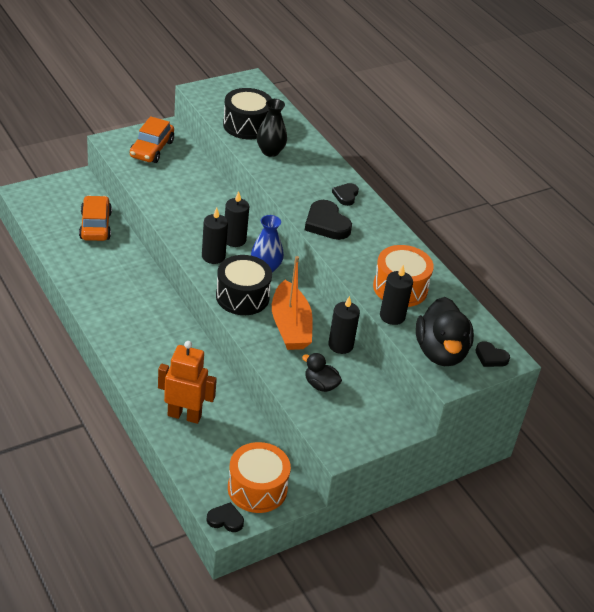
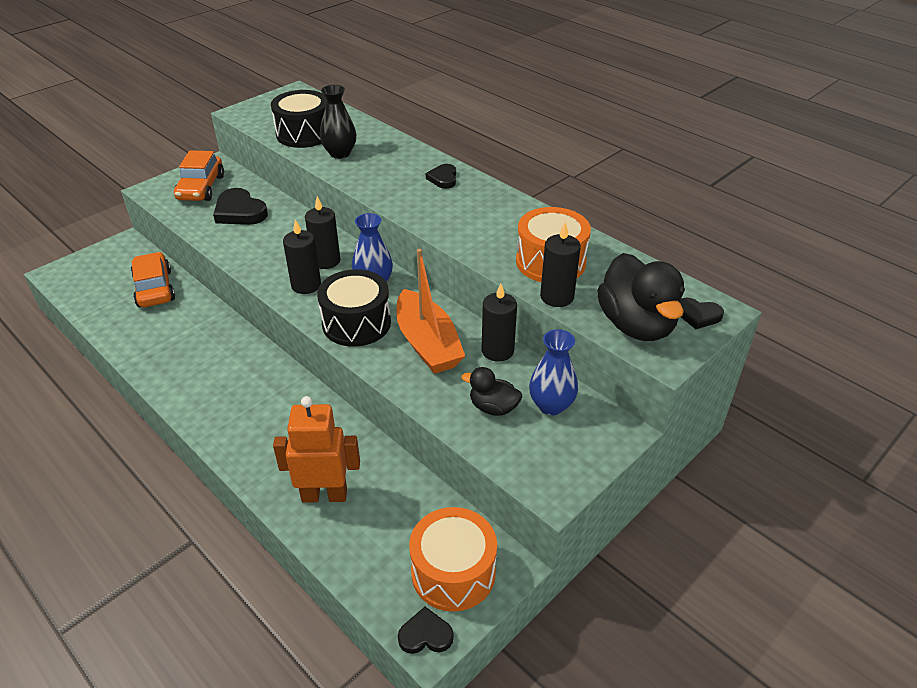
camera: 10 degrees left, 0 degrees up
black heart [305,200,352,240] -> black heart moved to [213,188,268,225]
none -> blue vase [529,329,578,415]

